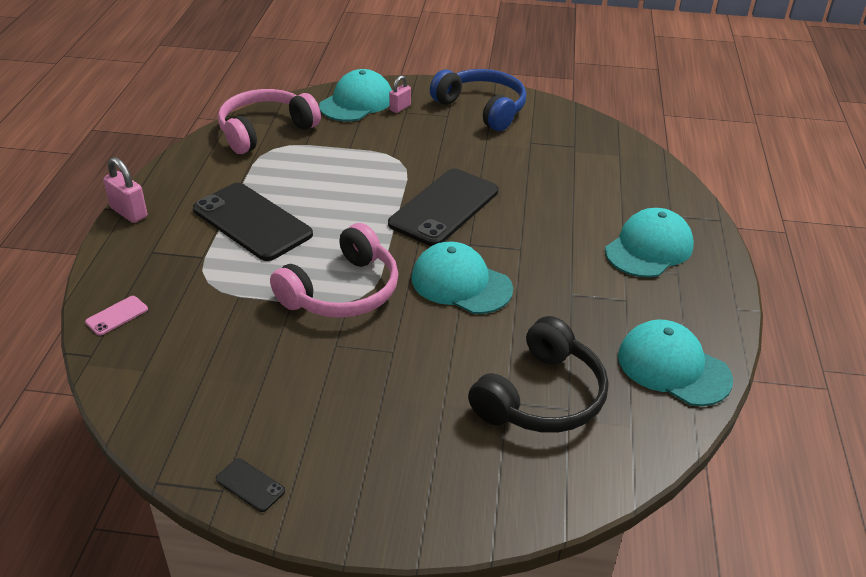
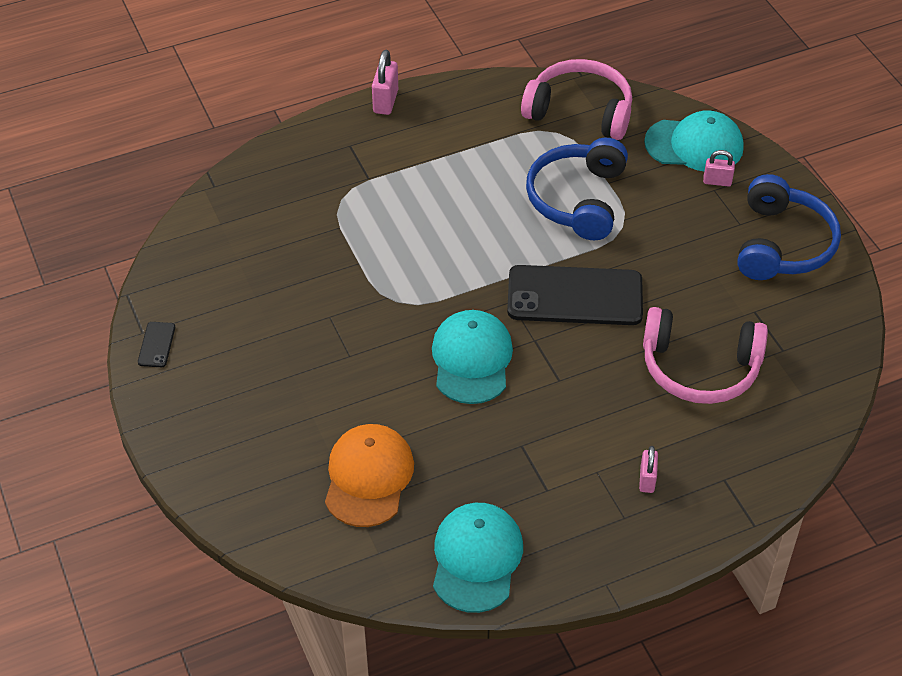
camera: 60 degrees right, 10 degrees up
pink phone [85,296,148,336] -> none
black phone [193,183,313,261] -> none
pink headphones [270,223,398,318] -> pink headphones moved to [643,307,768,404]
black headphones [468,316,609,433] -> orange cap [325,424,414,527]
turquoise cap [605,208,694,278] -> pink padlock [639,446,658,493]
none -> blue headphones [526,138,628,240]

